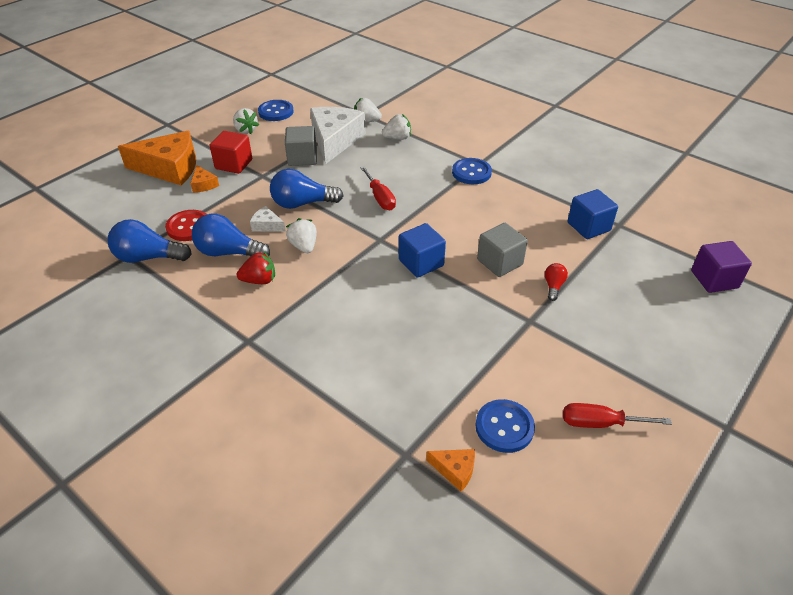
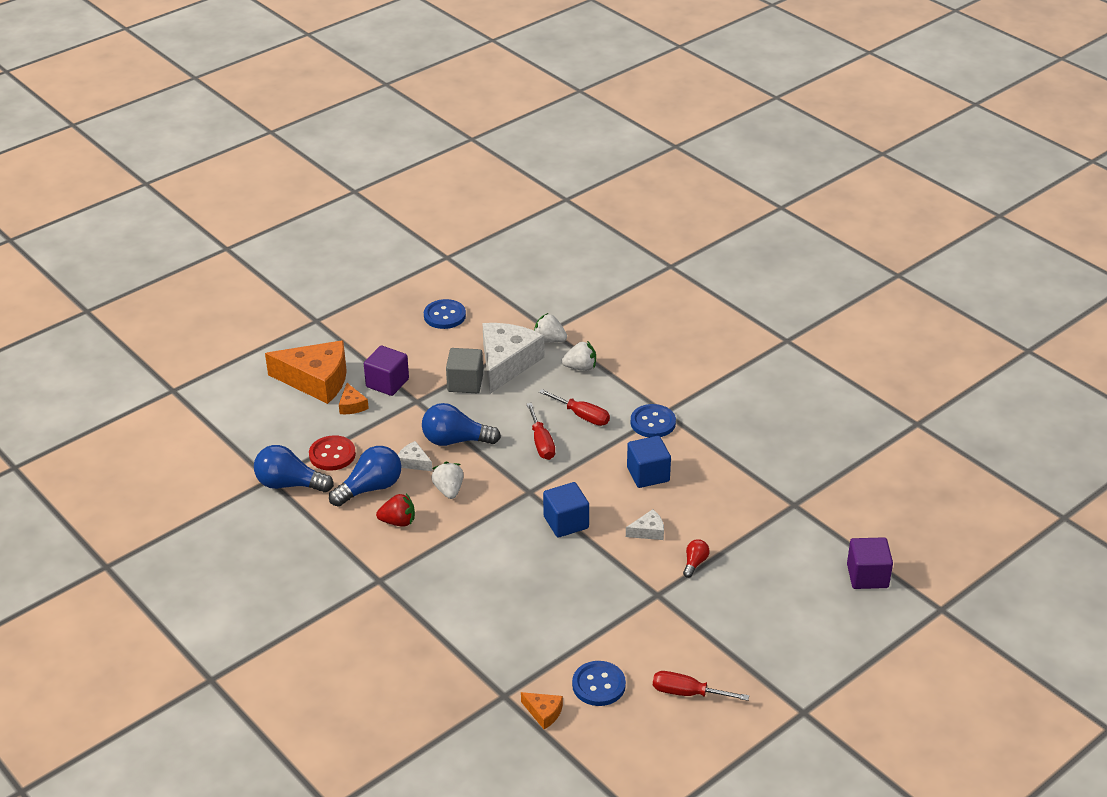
camera: 10 degrees right, 5 degrees down
blue light bulb [192,214,270,257] -> blue light bulb turned 120 degrees clockwise [329,446,401,507]
red cube [210,131,252,174] -> purple cube [364,346,409,396]
white strawberry [233,108,259,134] -> none
grey cube [477,223,528,277] -> white cheese [626,509,664,540]
blue cube [568,189,618,239] -> blue cube moved to [627,436,671,488]
none -> red screwdriver [539,389,610,426]

